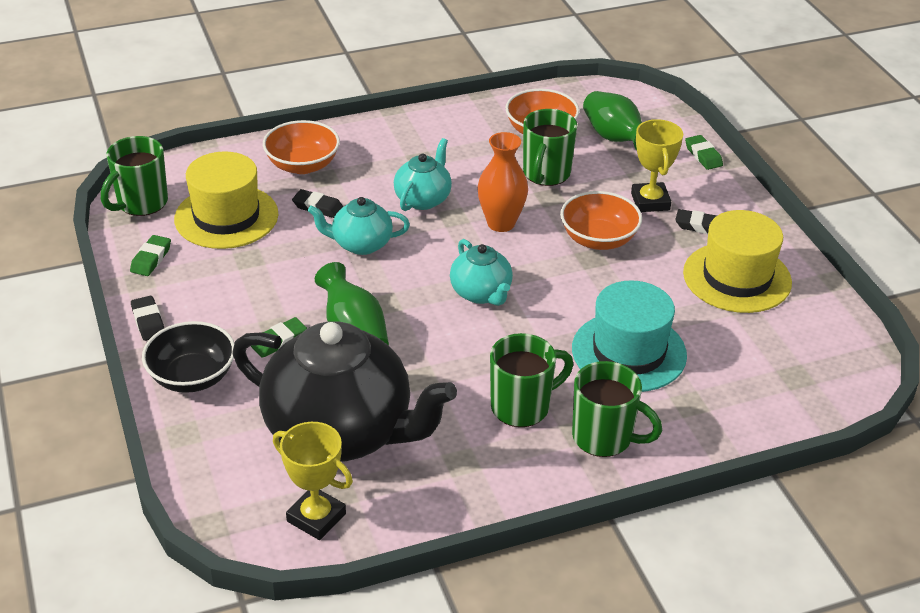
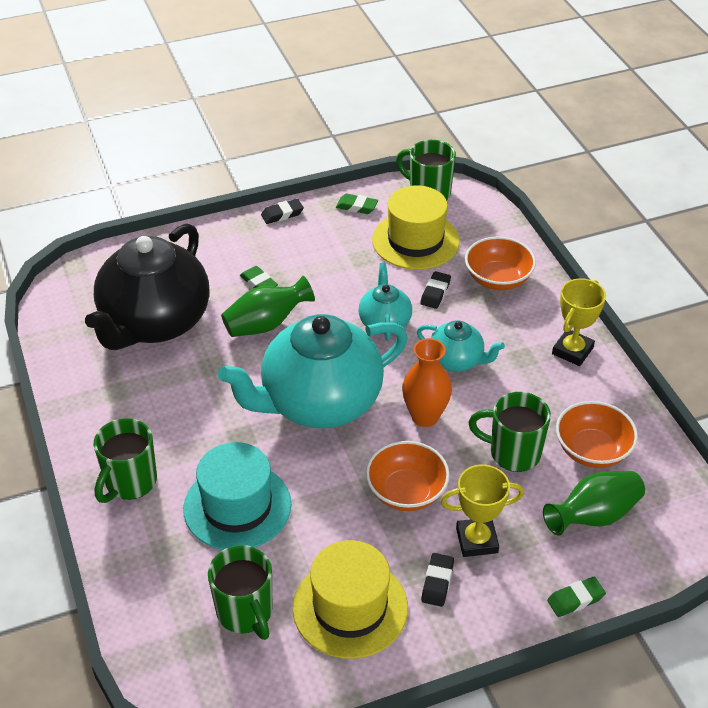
camera: 90 degrees right, 5 degrees up
black bowl [142,321,234,393] -> none
yellow trophy [273,422,353,540] -> yellow trophy moved to [552,278,606,366]
turquoise teapot [450,239,513,306] -> turquoise teapot [218,314,408,428], size x2.11
green mug [490,333,573,427] -> green mug moved to [208,545,272,640]

